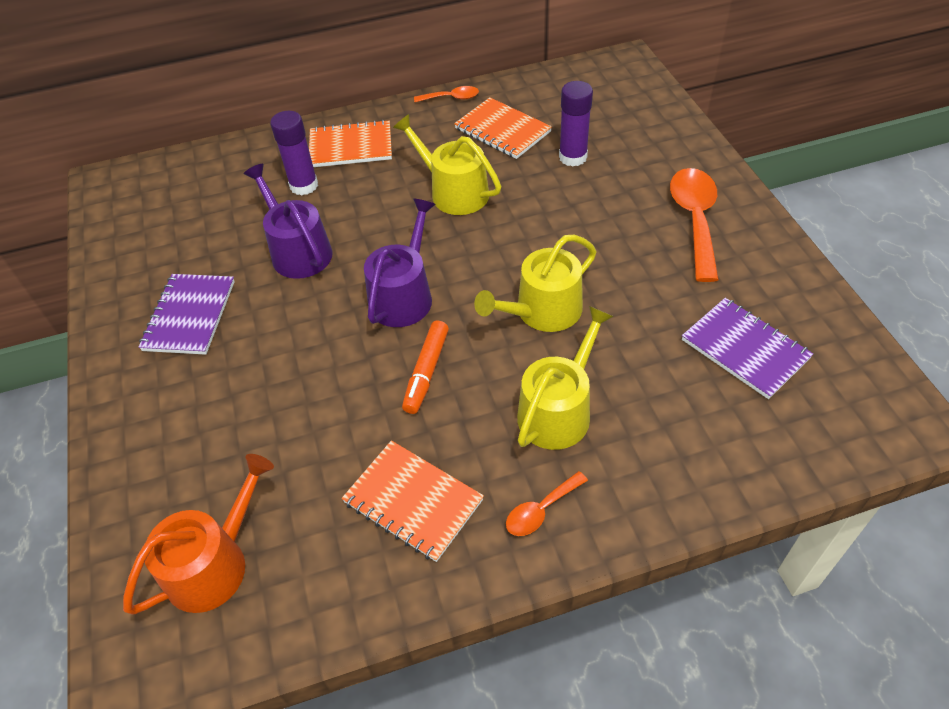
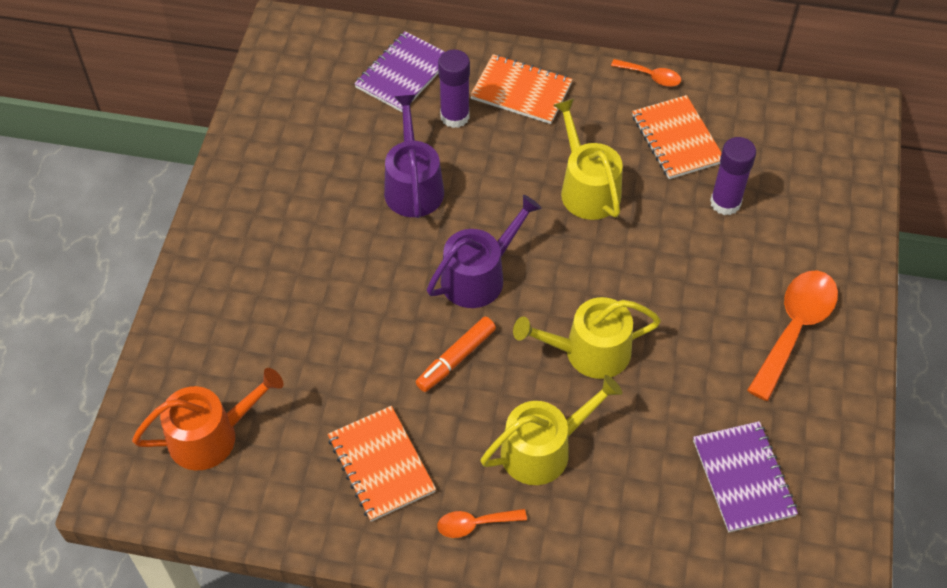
camera: 25 degrees right, 5 degrees up
purple notebook [139,274,235,355] -> purple notebook moved to [354,31,445,112]

